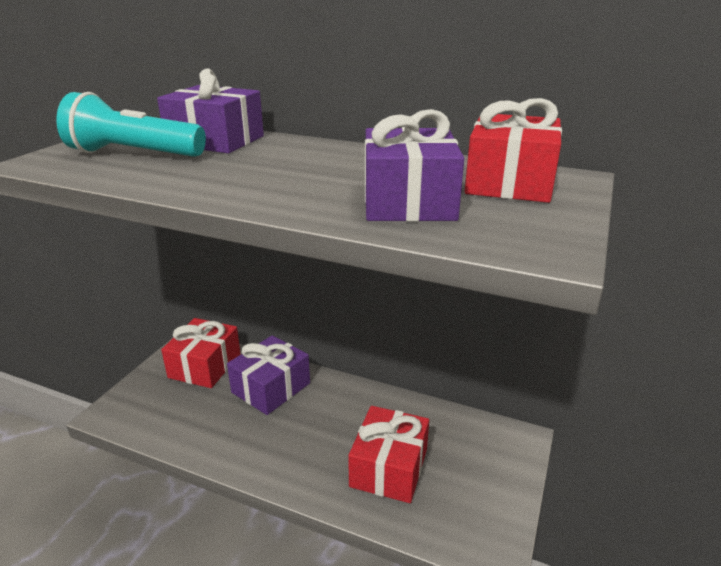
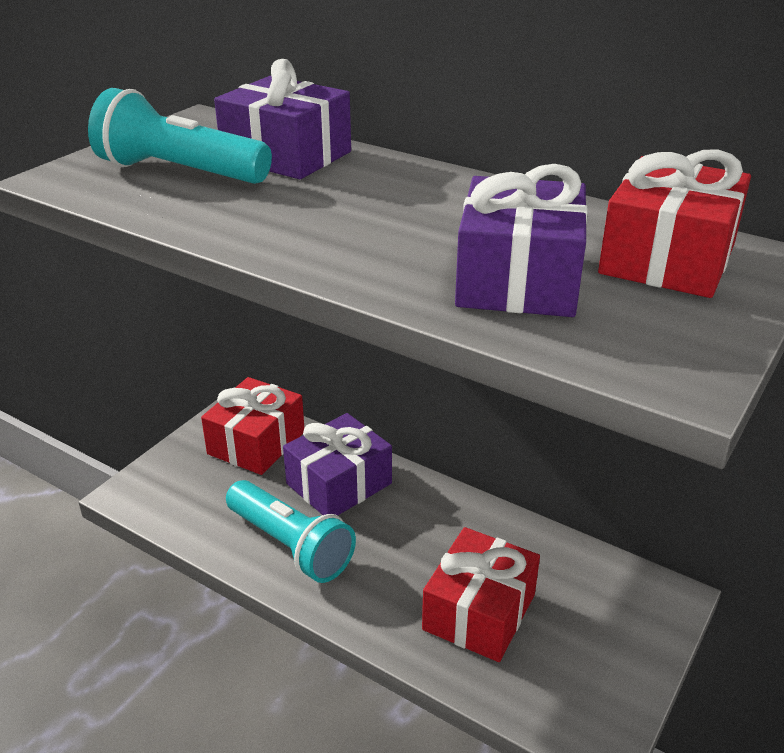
camera: 10 degrees right, 5 degrees up
none -> turquoise flashlight [226,480,356,583]

